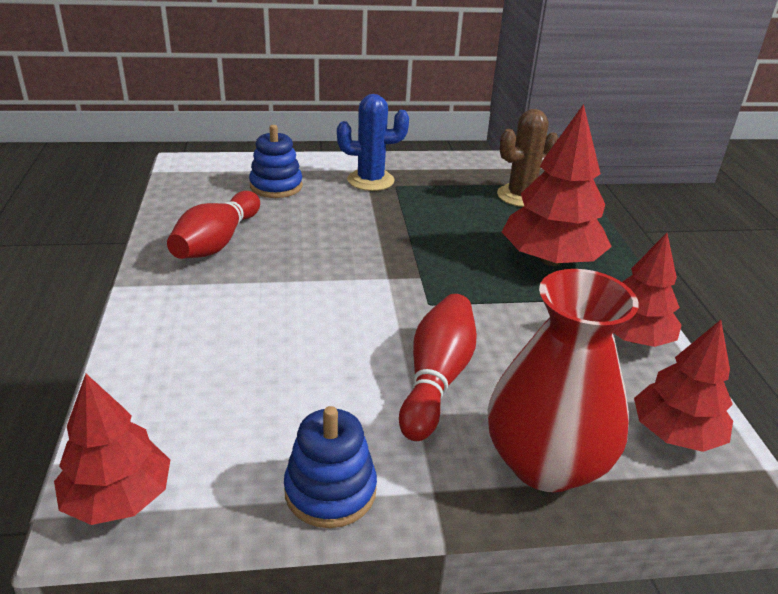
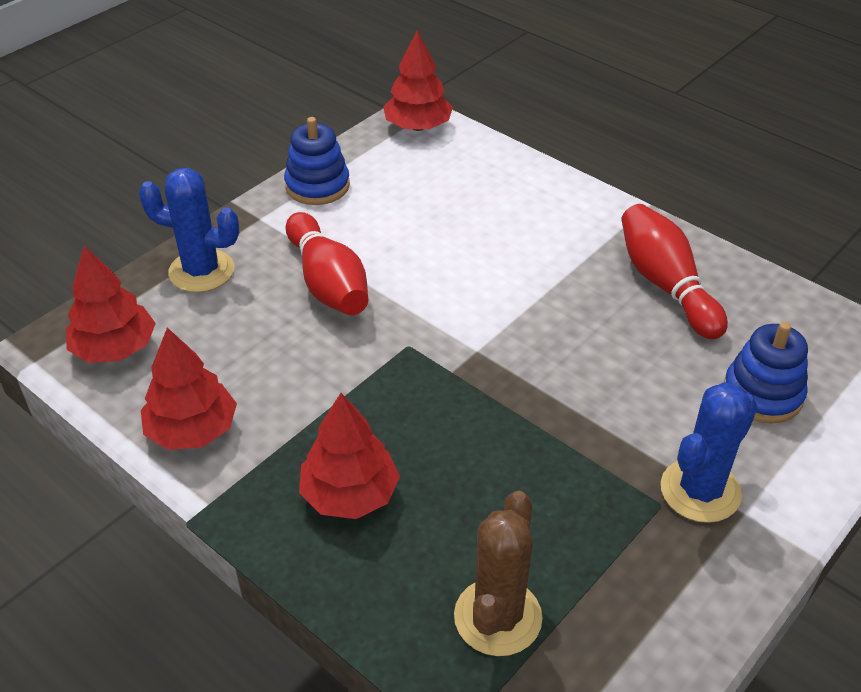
camera: 140 degrees right, 10 degrees up
red vase [487,269,639,492] -> blue cactus [139,168,239,292]
red tree [502,104,612,266] -> red tree [299,393,400,519], size x0.66

